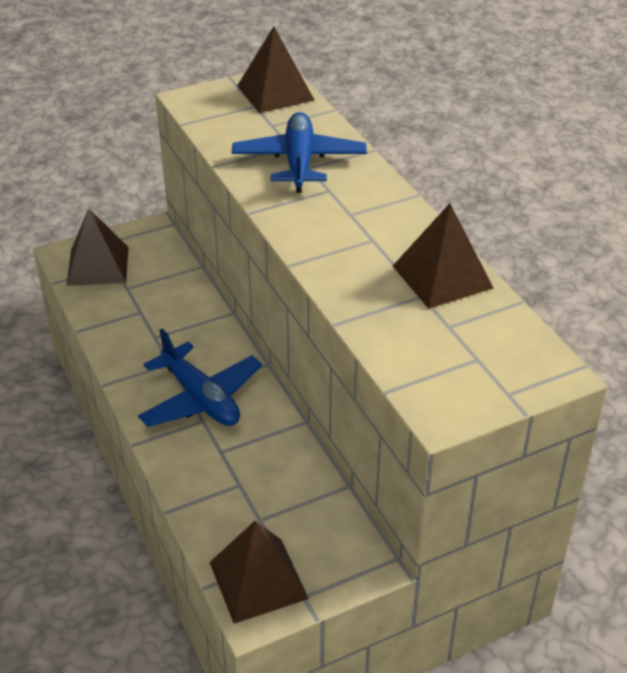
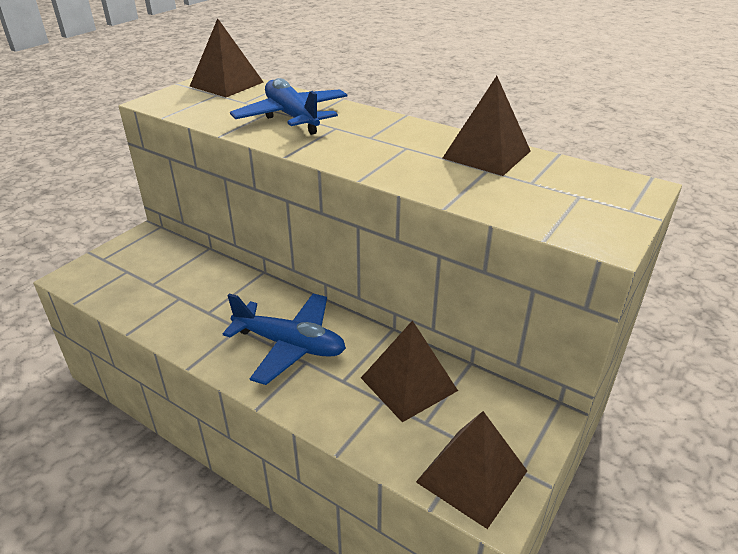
camera: 30 degrees left, 5 degrees down
brown pyramid [66,208,128,286] -> brown pyramid moved to [361,320,458,422]

